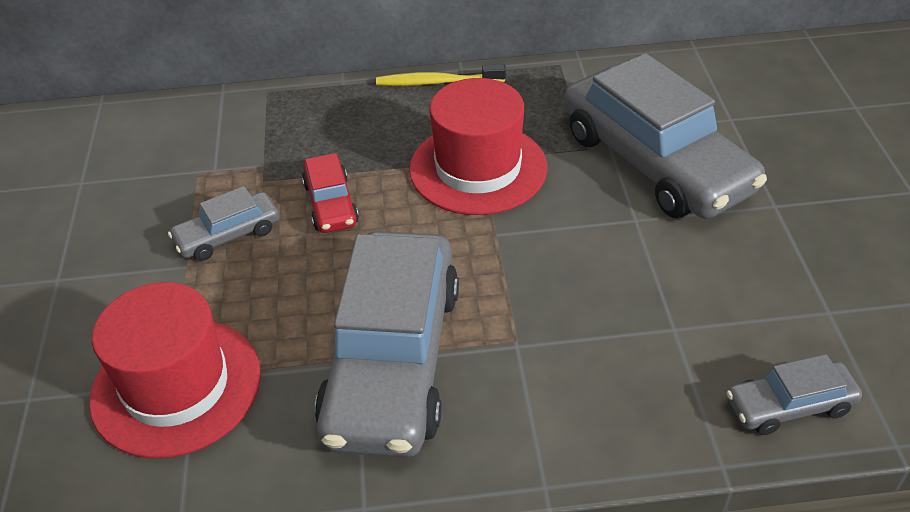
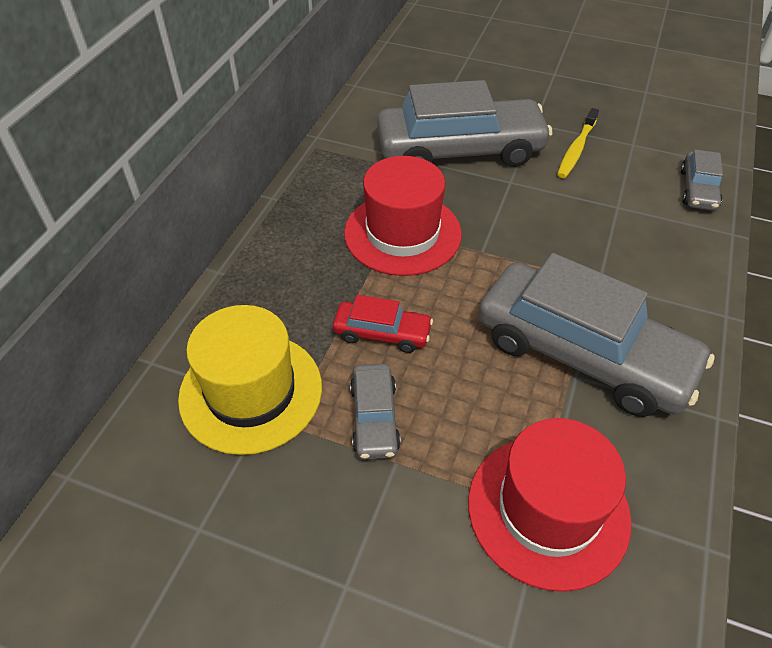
camera: 65 degrees left, 5 degrees up
yellow toothbrush [376,65,506,86] -> yellow toothbrush moved to [557,108,599,178]
none -> yellow hat [178,305,322,455]

